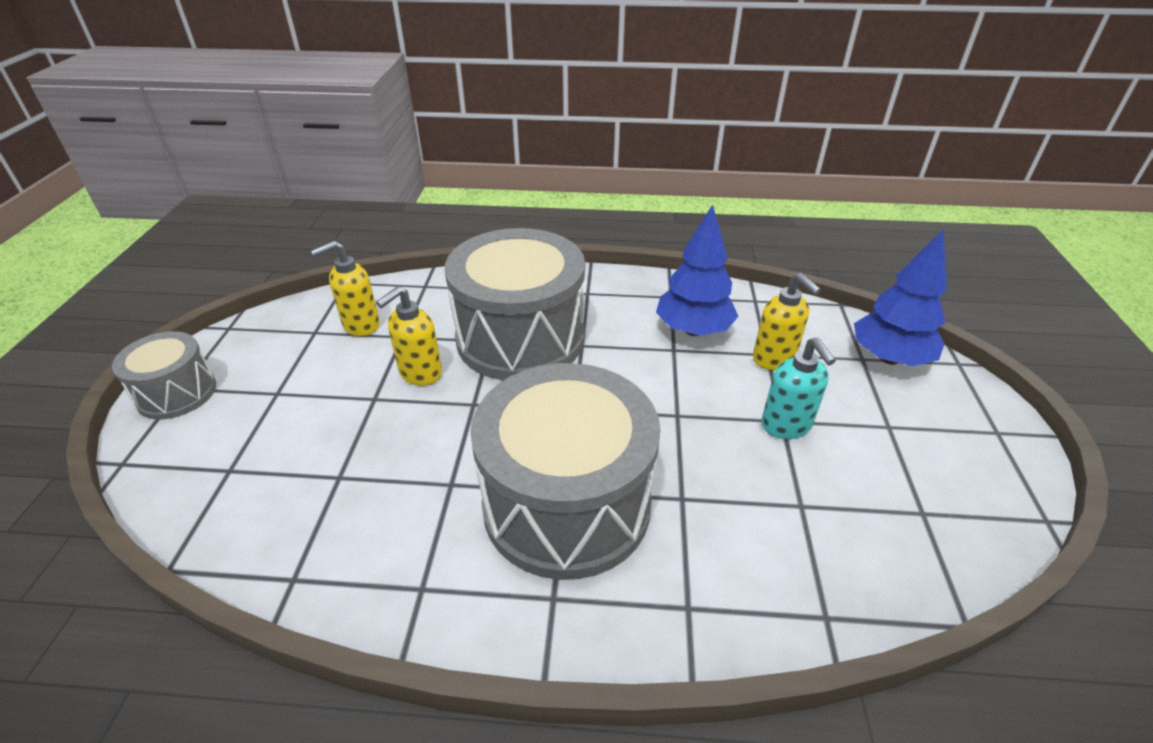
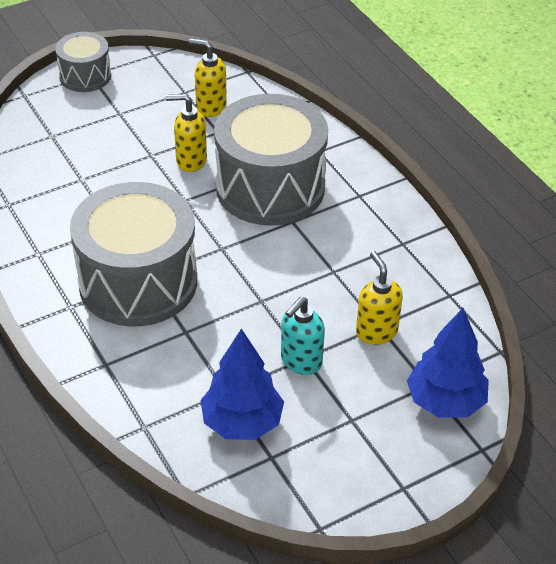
camera: 55 degrees right, 5 degrees up
blue tree [656,204,738,336] -> blue tree moved to [200,328,284,440]
yellow soap dispenser [753,273,821,370] -> yellow soap dispenser turned 135 degrees clockwise [356,251,403,345]

